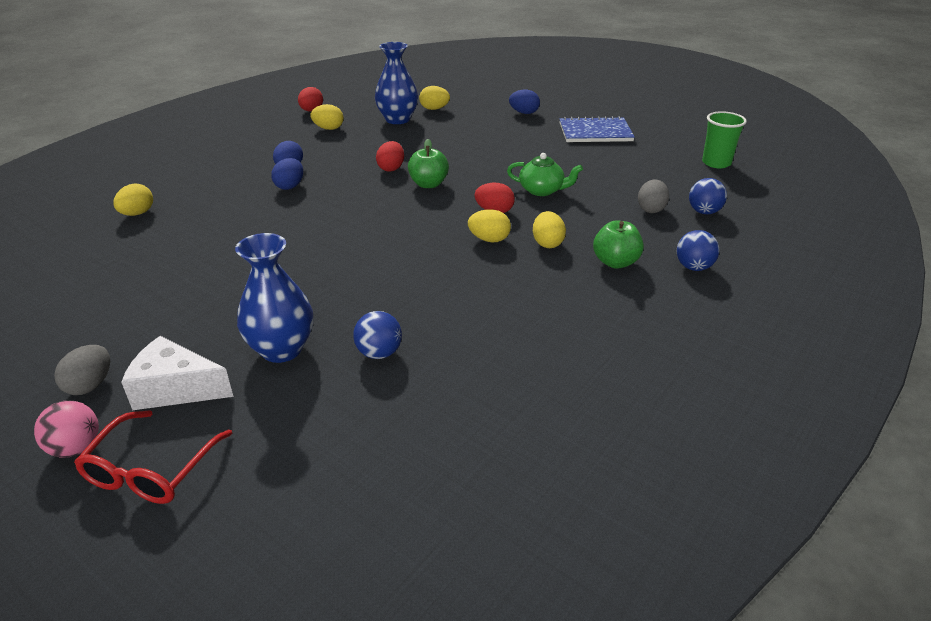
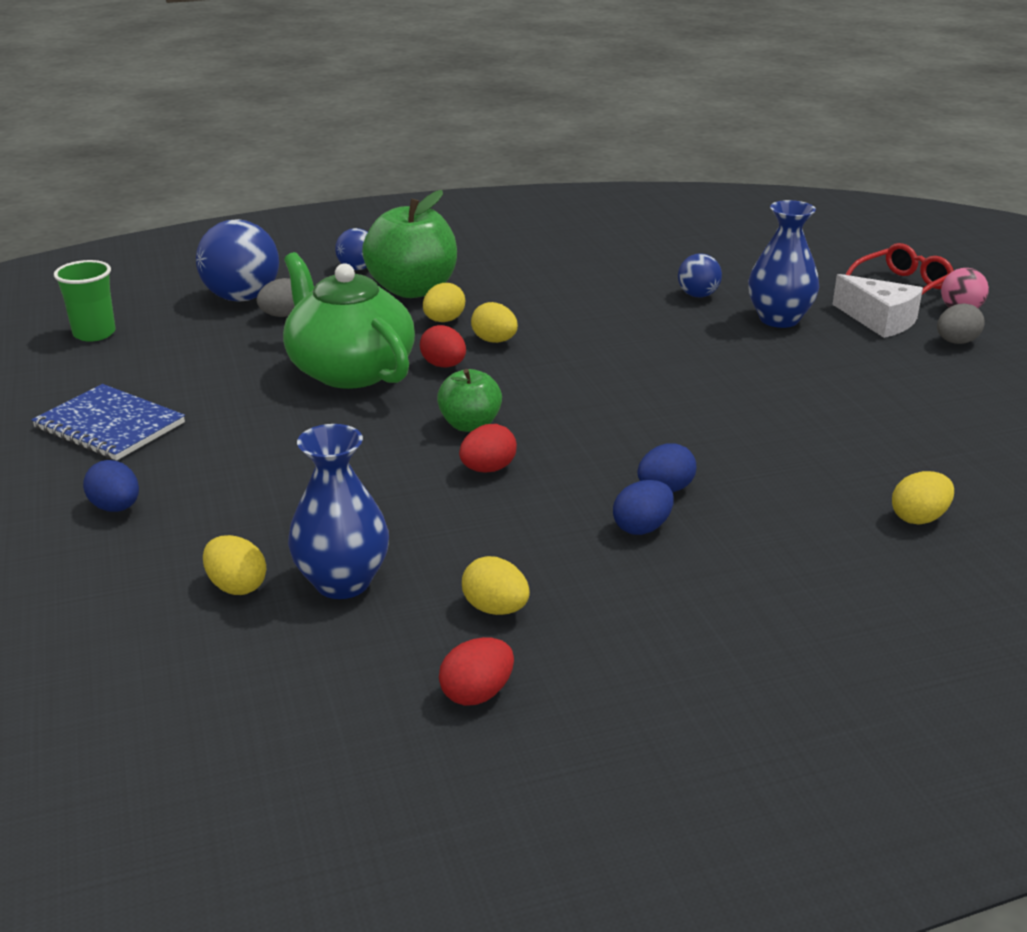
camera: 145 degrees left, 5 degrees down
green teapot [507,153,583,196] -> green teapot [283,252,415,389], size x1.99
green apple [593,220,644,269] -> green apple [362,190,457,298], size x1.79
blue ball [689,178,727,214] -> blue ball [196,219,279,301], size x1.84

